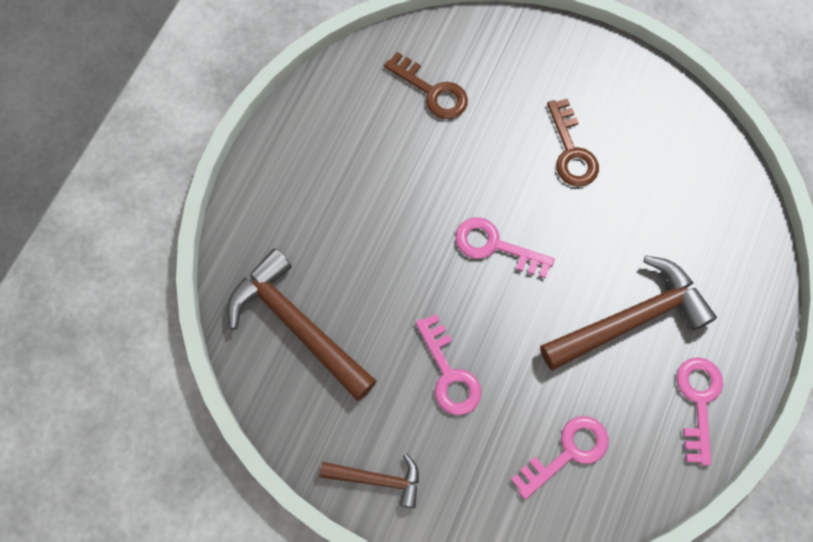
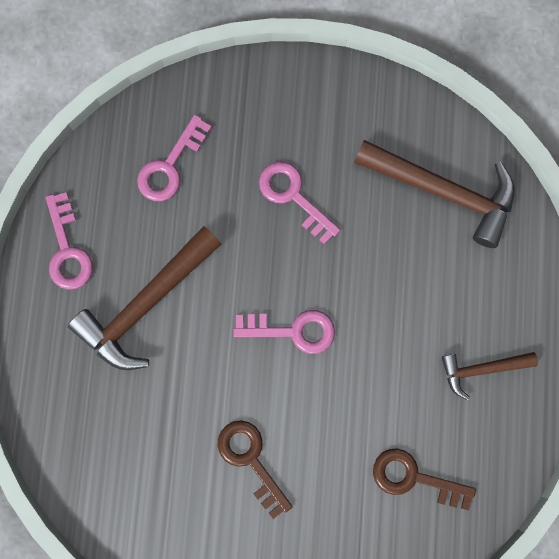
camera: 160 degrees right, 10 degrees up
brown hammer [319,454,419,508] -> brown hammer moved to [442,352,538,400]

